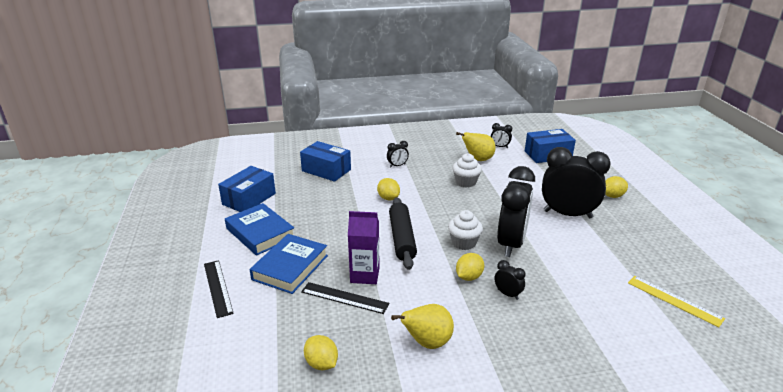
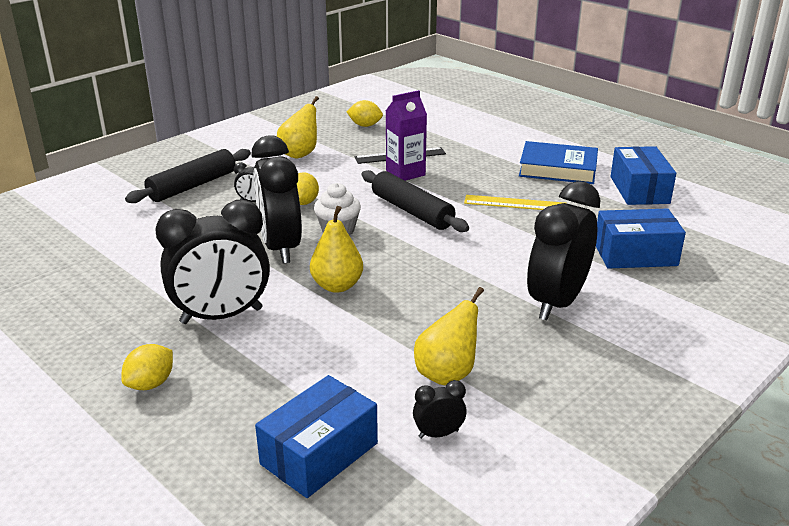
camera: 145 degrees right, 0 degrees up
black ruler [204,260,234,318] -> none
blue book [250,234,328,294] -> none
yellow lemon [377,178,400,200] -> none
black clock [387,141,409,167] -> black clock [527,181,600,321], size x2.36
white cupcake [452,153,482,188] -> none
yellow ruler [628,276,725,327] -> yellow ruler moved to [464,195,564,210]
none -> black rolling pin [125,149,251,203]
none -> yellow pear [310,206,363,293]

